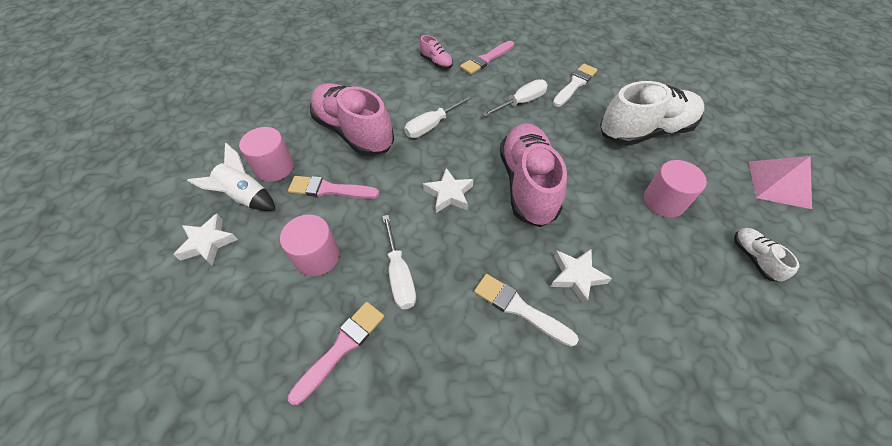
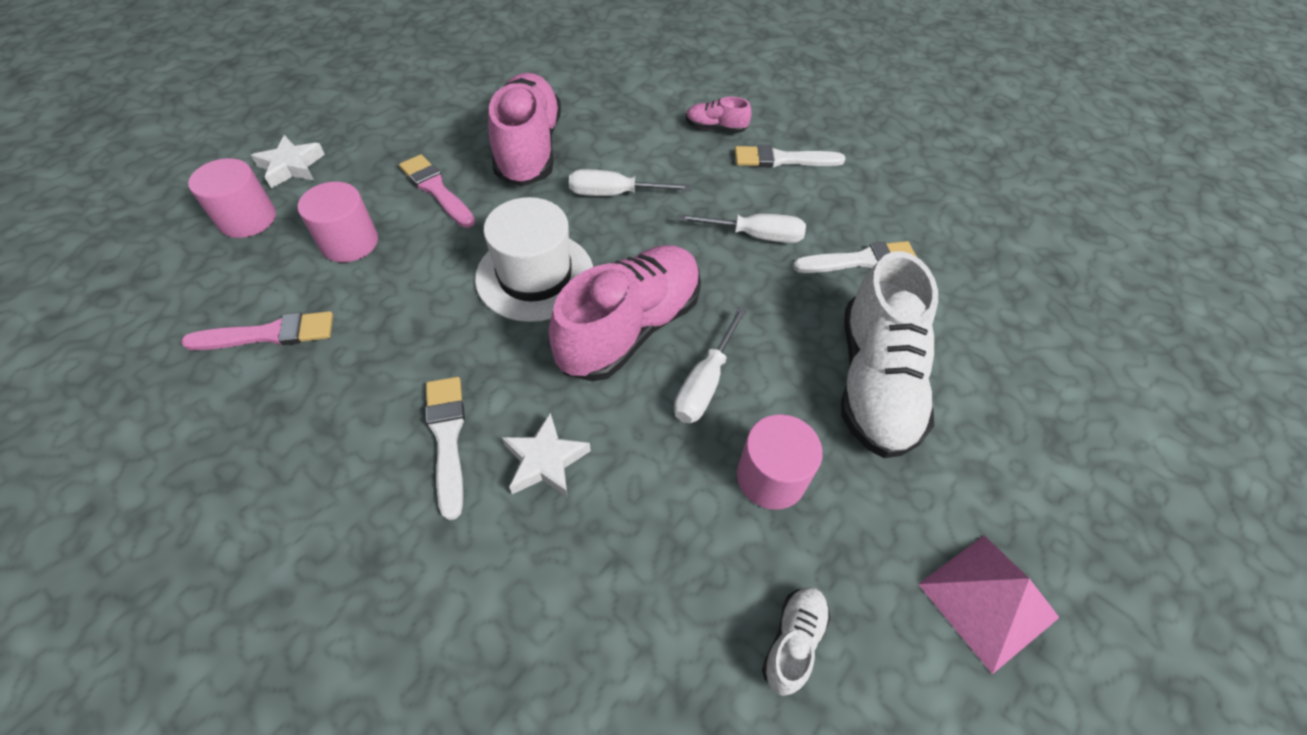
camera: 40 degrees right, 0 degrees up
white rocket [187,143,275,211] -> none
pink cylinder [239,127,294,182] -> pink cylinder moved to [188,158,276,238]
white screwdriver [382,215,416,309] -> white screwdriver moved to [674,307,747,423]
pink shoe [419,35,453,69] -> pink shoe turned 105 degrees clockwise [686,97,752,133]
white star [423,168,473,213] -> white hat [475,197,593,322]
pink brush [460,41,514,75] -> white brush [735,145,846,168]
white shoe [600,81,704,146] -> white shoe turned 75 degrees clockwise [841,251,938,458]

